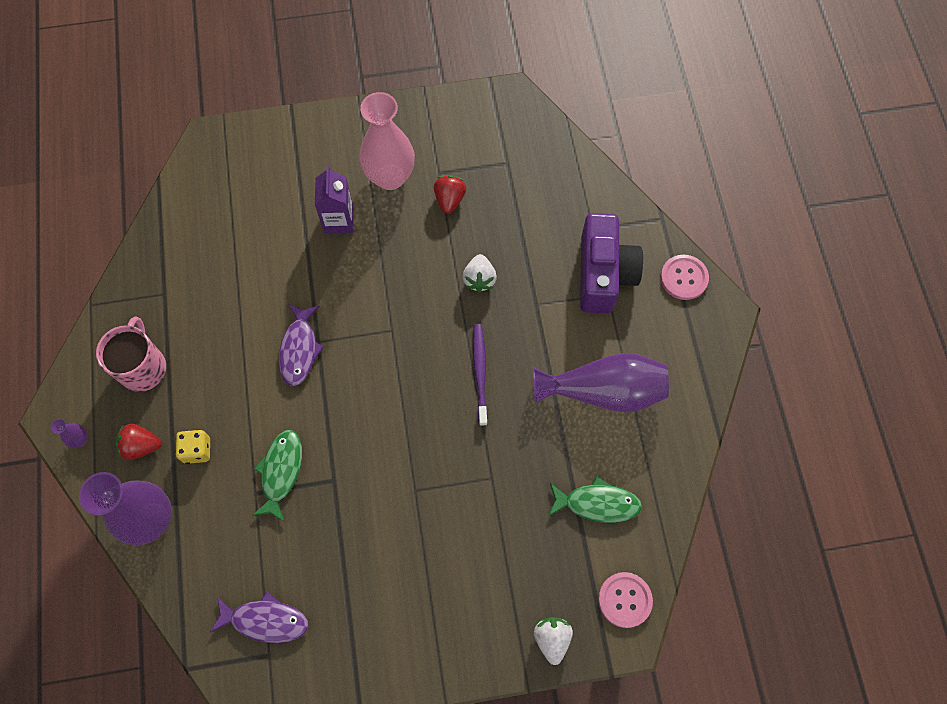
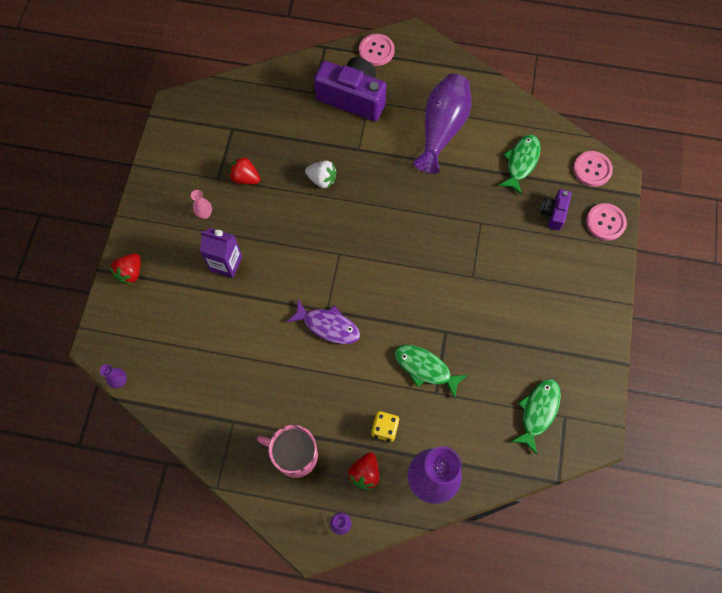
camera: 70 degrees left, 0 degrees up
purple fish [210,592,309,643] -> green fish [511,379,561,454]
pink vase [359,92,415,190] -> pink vase [191,190,212,219], size x0.40
purple toothbrush [473,324,488,426] -> none
white strawberry [534,617,573,665] -> pink button [586,203,627,241]
none -> purple vase [100,364,127,388]
none -> red strawberry [110,253,140,284]
none -> purple camera [541,189,572,231]

